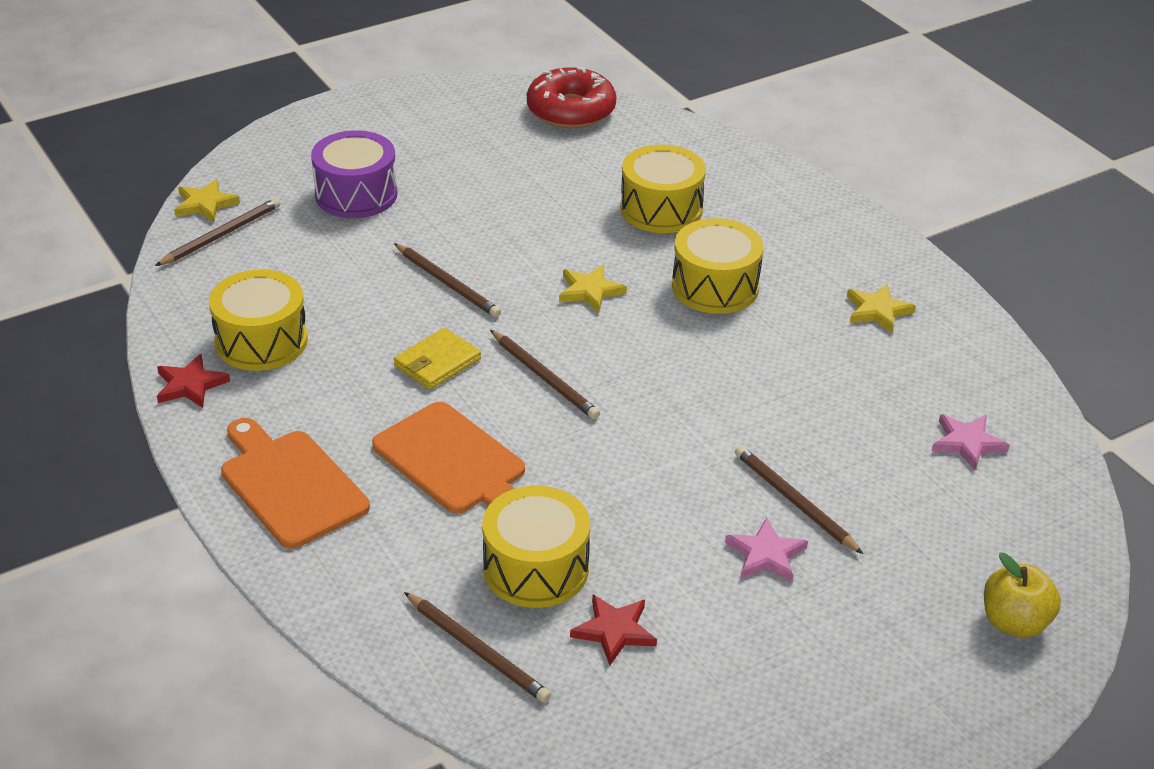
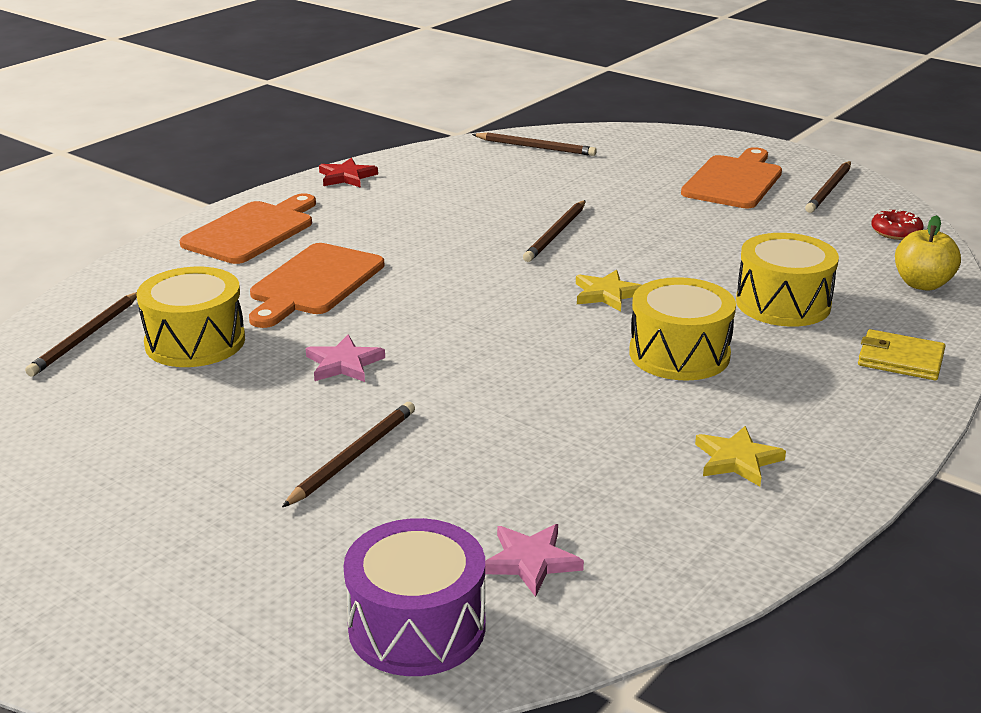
camera: 70 degrees right, 10 degrees down
yellow star [174,179,240,223] -> none
yellow drum [209,270,308,371] -> none
purple drum [311,130,397,218] -> purple drum moved to [343,518,485,676]
yellow wallet [394,328,481,390] -> yellow wallet moved to [858,329,945,380]
brown pencil [490,330,600,419] -> brown pencil moved to [805,161,851,213]
red donut [527,67,616,128] -> red donut [871,209,924,240], size x0.51
red star [570,595,657,665] -> none
pink star [725,518,808,582] -> pink star moved to [306,335,385,382]
yellow apple [984,553,1061,638] -> yellow apple moved to [895,215,961,291]
none -> orange cutting board [681,147,782,208]

